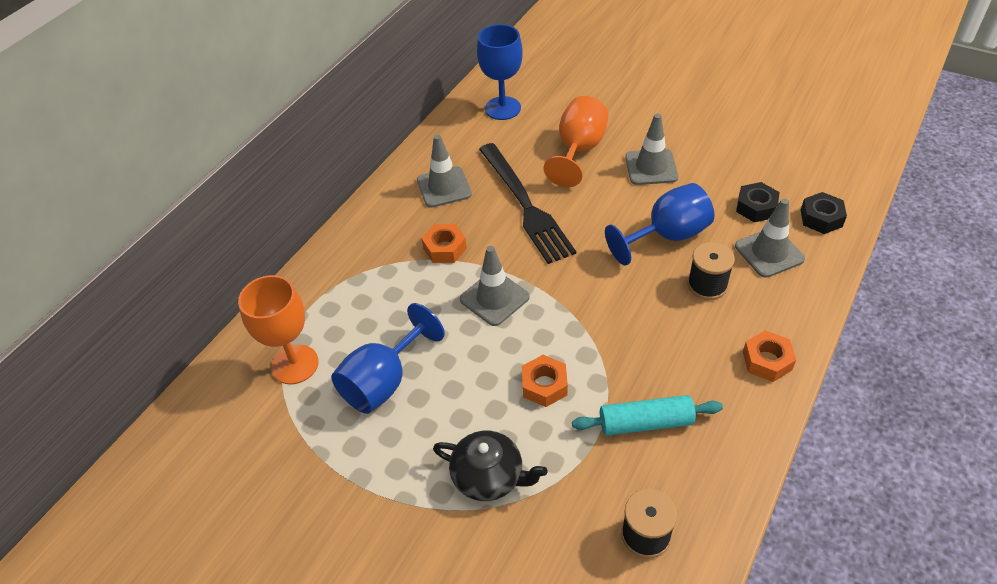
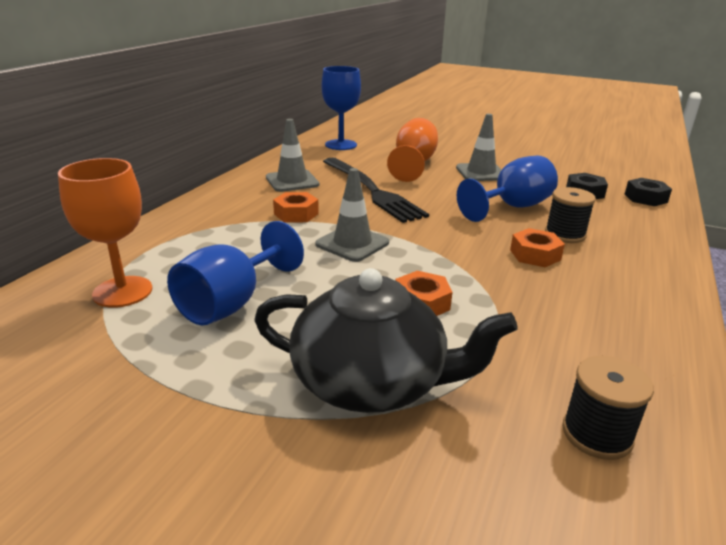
camera: 10 degrees left, 20 degrees down
black teapot [433,431,547,501] -> black teapot [254,268,518,413], size x1.59
turquoise rolling pin [572,395,723,436] -> none
grey traffic cone [735,198,805,278] -> none
orange nut [743,330,796,382] -> orange nut moved to [510,228,565,267]

